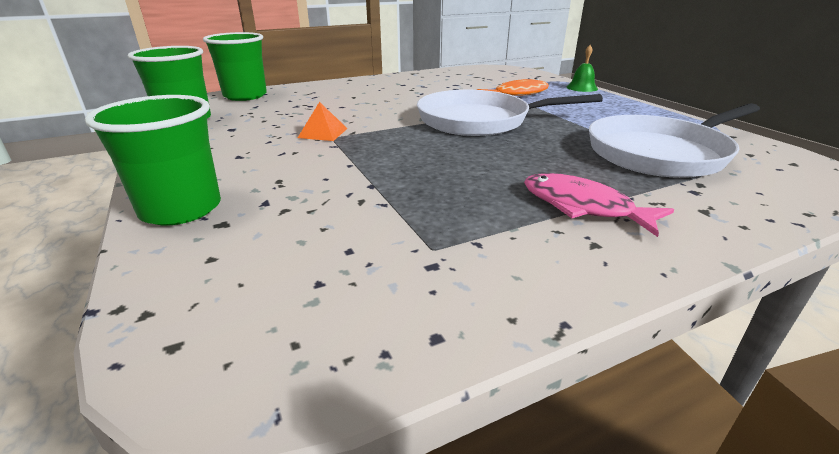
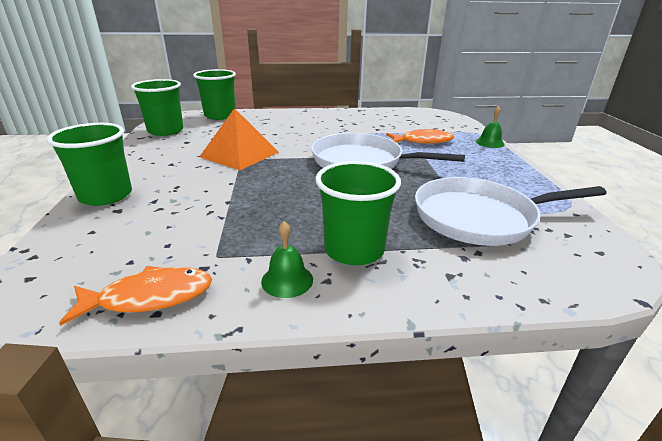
camera: 20 degrees right, 0 degrees up
orange pyramid [298,102,348,141] -> orange pyramid [199,108,279,170], size x1.99
pink fish [524,173,674,237] -> green cup [315,161,401,265]
none -> orange fish [59,266,212,326]
none -> green bell [261,221,313,298]

